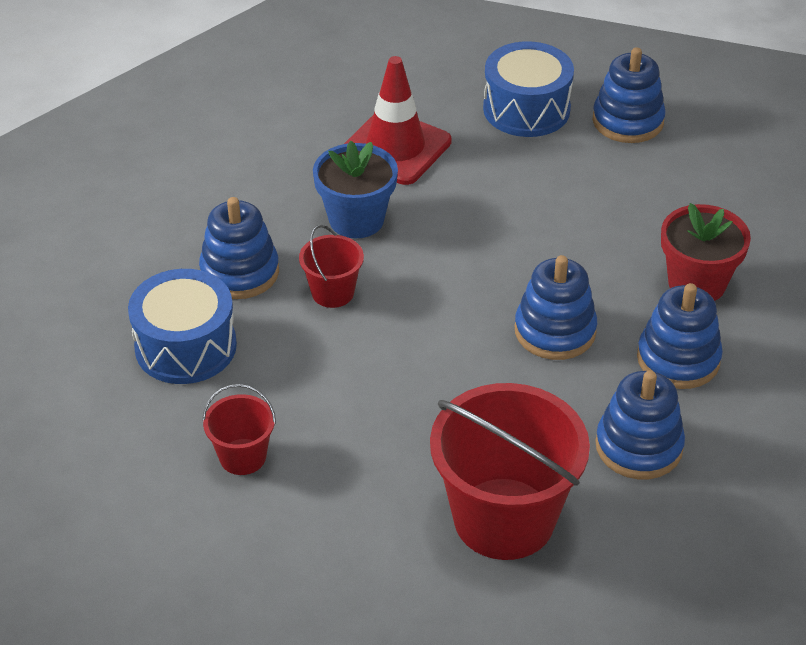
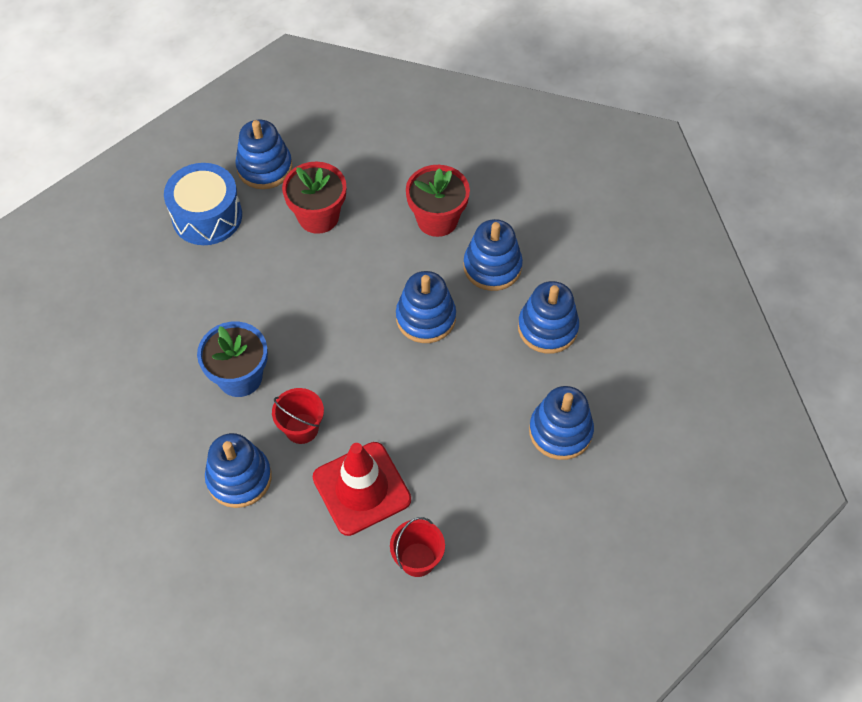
camera: 60 degrees left, 15 degrees up
blue drum [128,269,237,384] -> none
red traffic cone [344,56,451,185] -> red traffic cone moved to [313,442,411,536]
red bucket [430,383,590,560] -> blue stacking toy [529,386,594,460]
none -> red flower pot [282,161,346,234]

